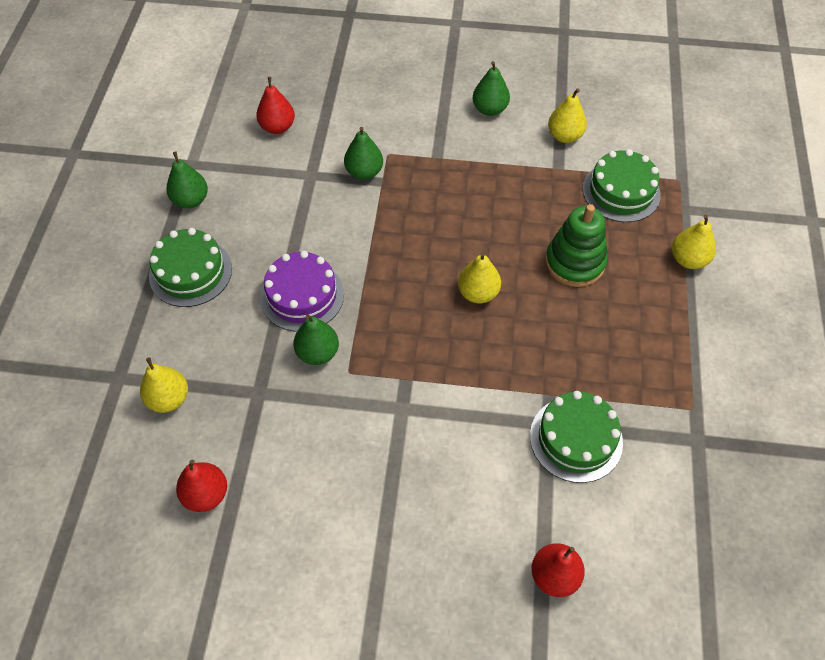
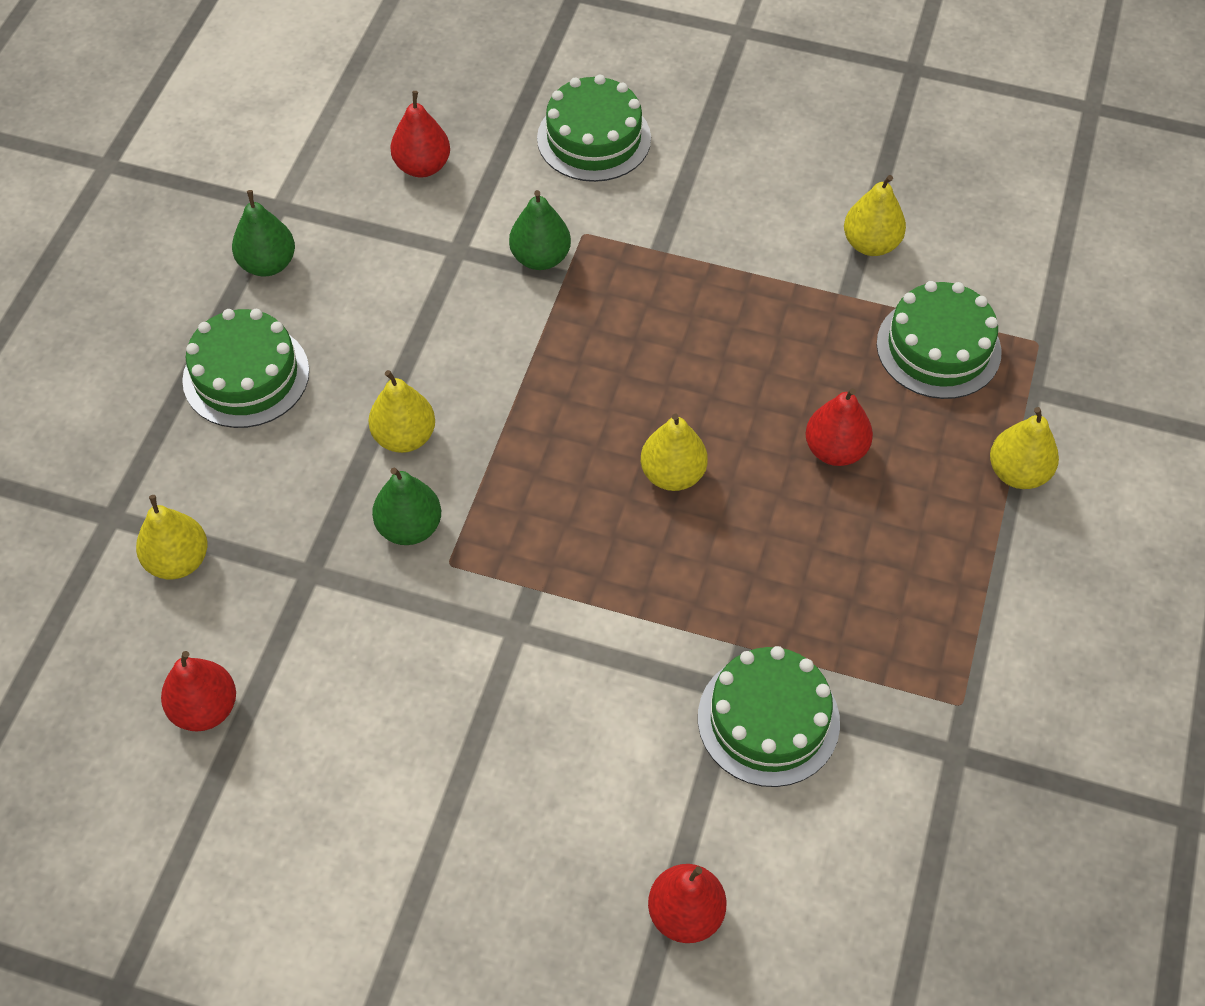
camera: 10 degrees right, 0 degrees up
purple cake [260,251,344,332] -> yellow pear [368,370,435,453]
green pear [473,61,510,116] -> none
green stacking toy [545,204,608,287] -> red pear [805,388,873,466]
none -> green cake [537,75,651,182]

